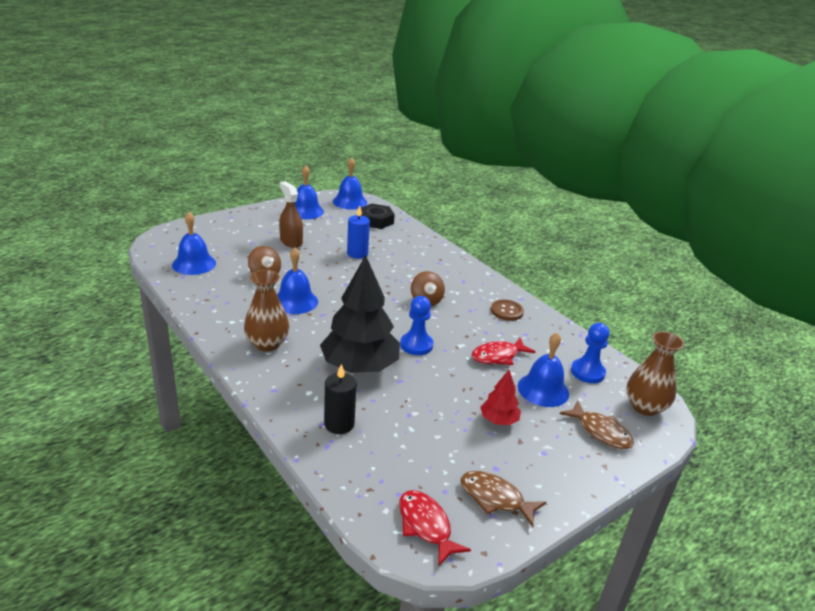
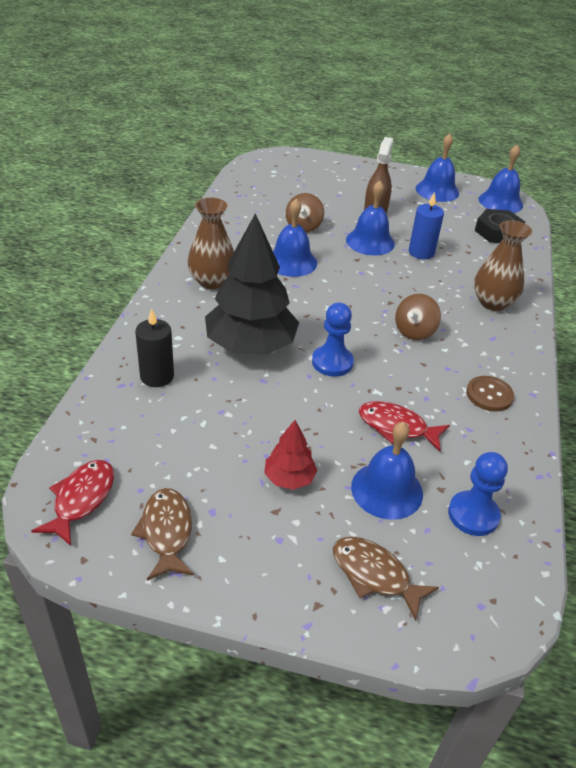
camera: 50 degrees right, 10 degrees up
blue bell [172,212,216,275] -> blue bell moved to [346,181,395,255]
brown fish [560,400,634,449] -> brown fish turned 120 degrees clockwise [333,537,439,621]
brown vase [626,331,685,416] -> brown vase moved to [474,220,532,311]

